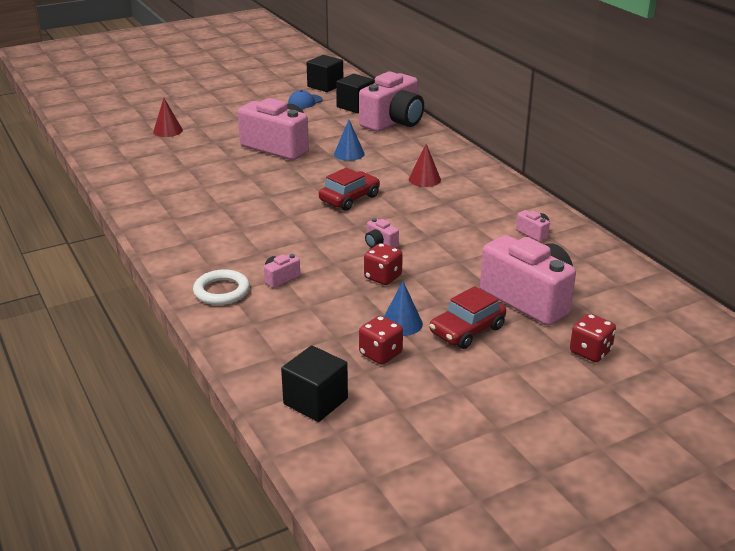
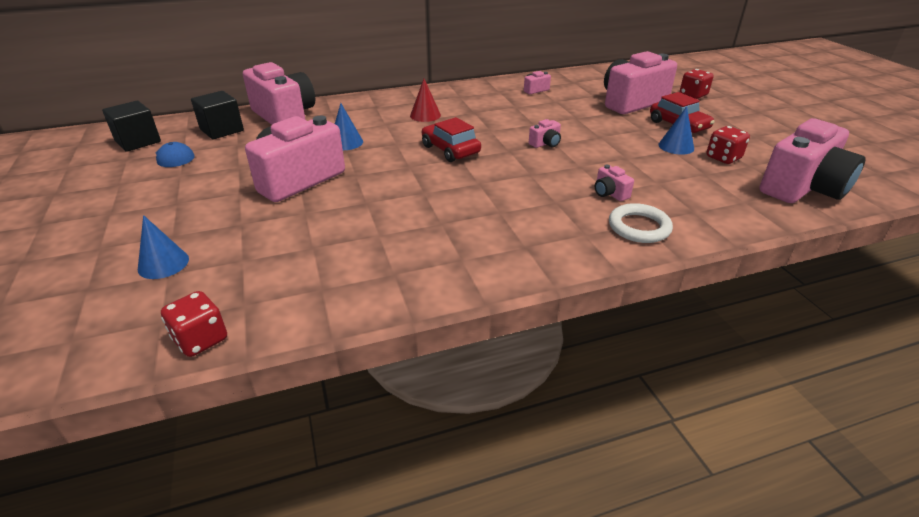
camera: 80 degrees left, 5 degrees up
red cone [153,98,183,137] -> blue cone [138,215,189,279]
black cube [281,345,348,422] -> pink camera [759,118,866,203]
red dice [364,243,403,285] -> red dice moved to [161,291,227,357]

